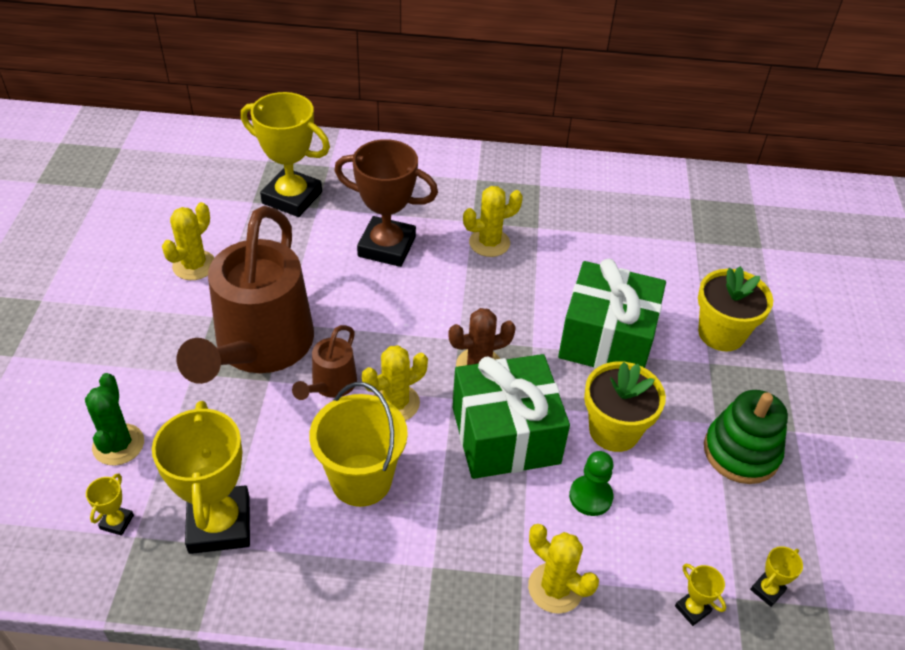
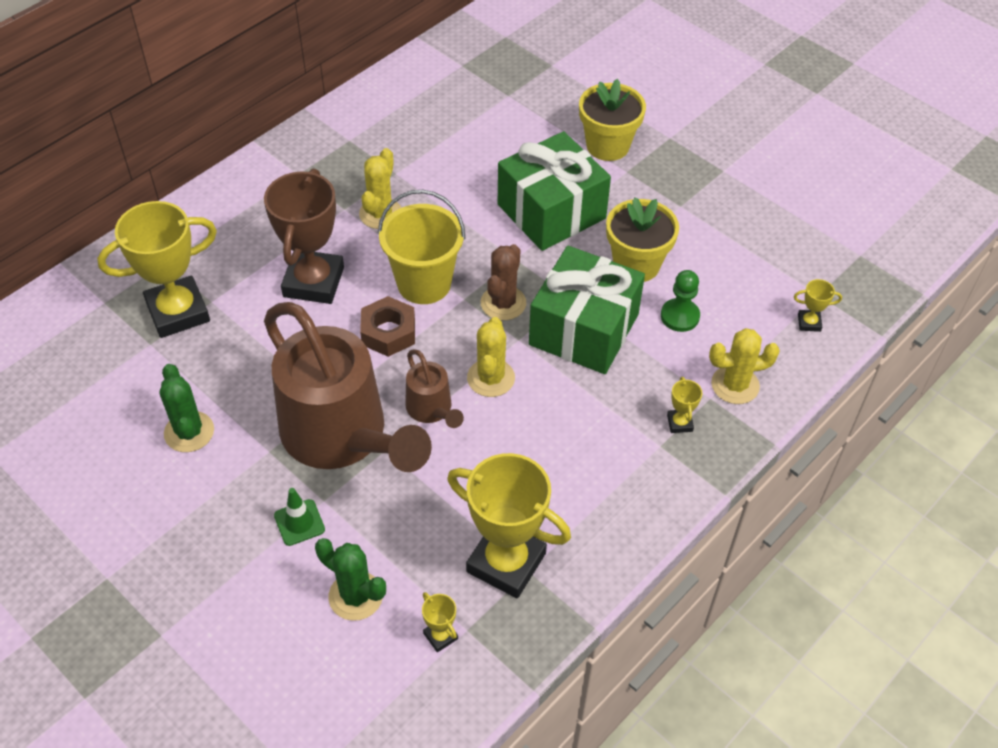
camera: 50 degrees left, 5 degrees up
yellow cactus [162,202,215,280] -> green cactus [160,364,214,452]
yellow bucket [309,382,408,507] -> yellow bucket moved to [378,190,465,304]
brown trophy [334,139,438,267] -> brown trophy turned 45 degrees counterclockwise [264,169,344,304]
green stacking toy [704,390,788,484] -> none
yellow trophy [750,546,803,607] -> yellow trophy moved to [667,377,702,433]
none -> green traffic cone [274,488,325,546]
none -> brown nut [360,296,415,357]

